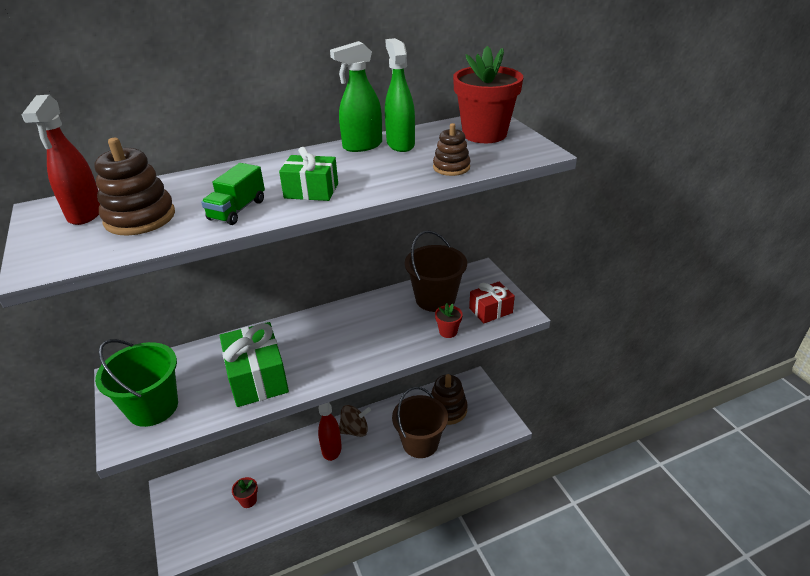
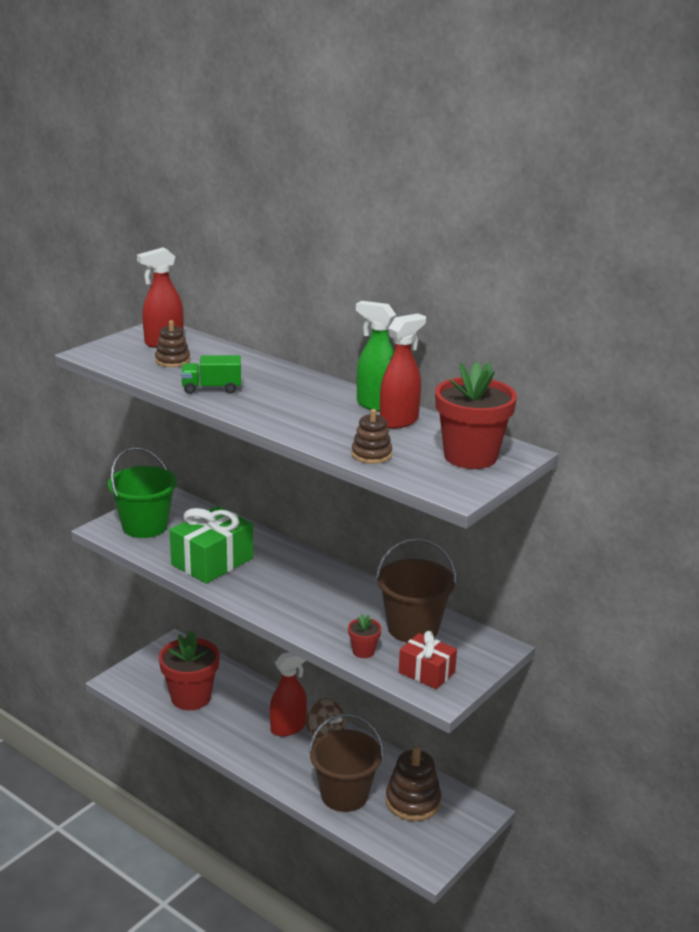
camera: 60 degrees right, 10 degrees down
brown stacking toy [94,138,175,236] -> brown stacking toy [155,320,190,367], size x0.61
red flower pot [232,477,258,508] -> red flower pot [159,630,220,710], size x2.19
green gift [279,147,338,201] -> none
green spray bottle [385,38,415,152] -> red spray bottle [380,314,426,429]

